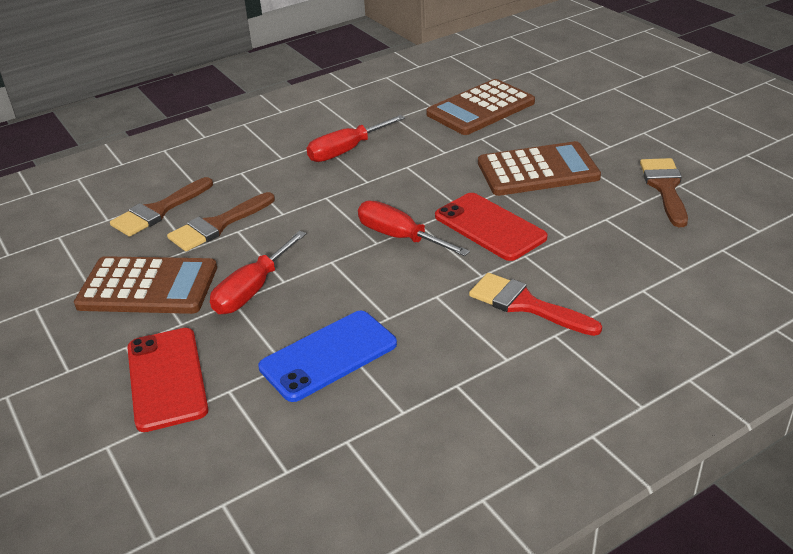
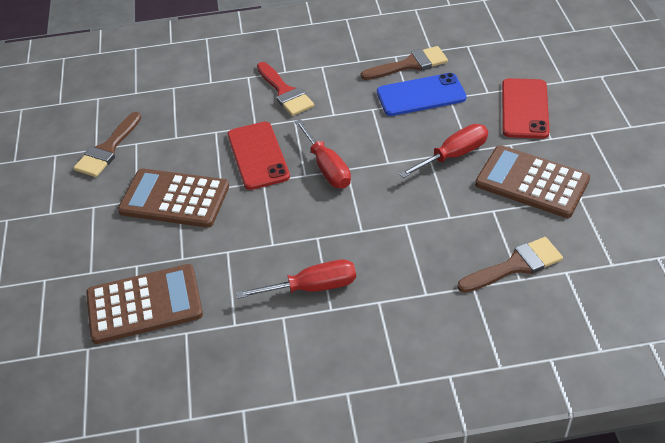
camera: 155 degrees left, 10 degrees up
brown brush [167,192,275,251] -> brown brush moved to [361,46,448,80]

